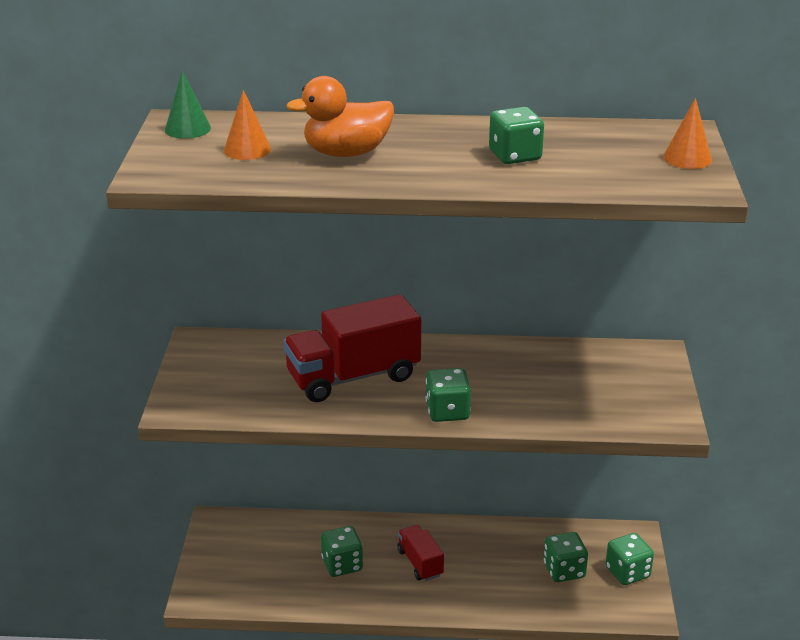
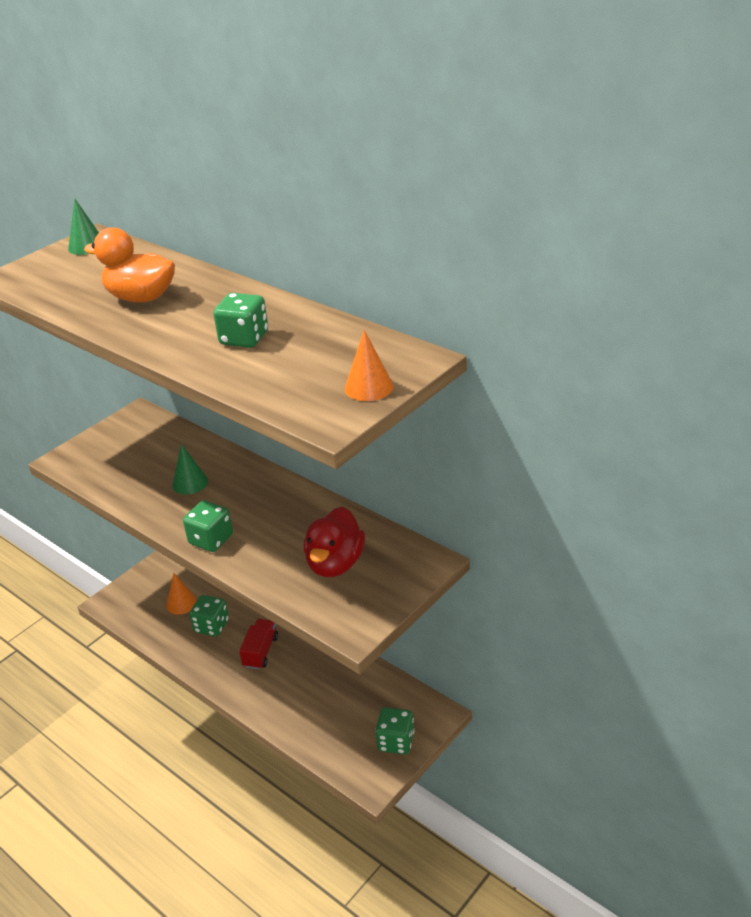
camera: 40 degrees right, 5 degrees up
orange cone [224,90,271,160] -> orange cone moved to [166,573,197,615]
red truck [283,294,421,402] -> green cone [172,444,208,495]
green dice [544,532,588,582] -> none
none -> red duck [304,507,365,577]

